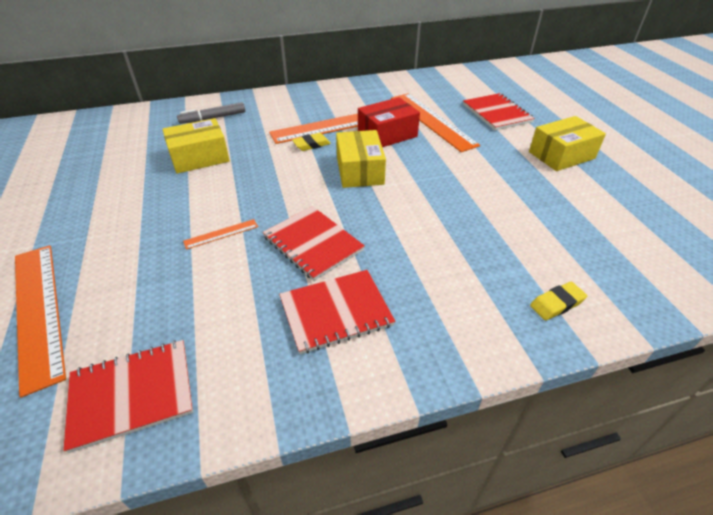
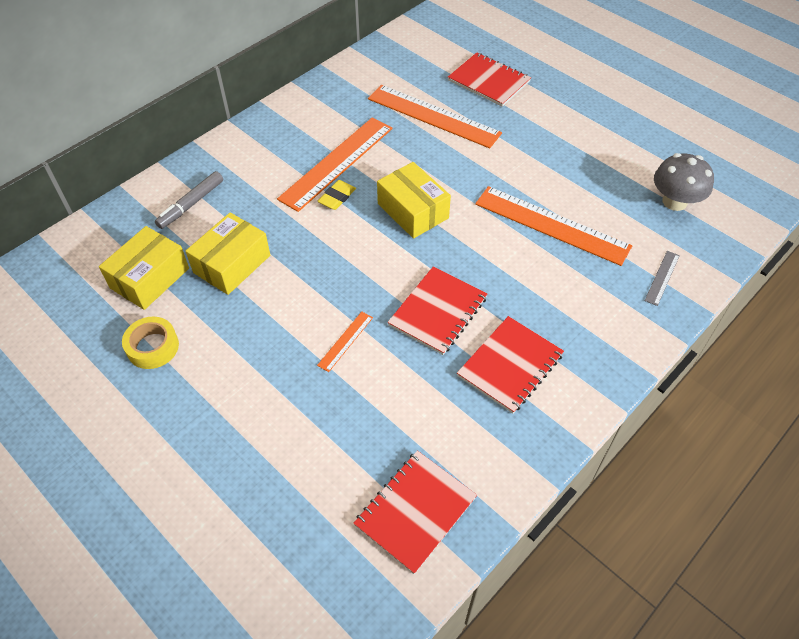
camera: 30 degrees left, 10 degrees up
orange ruler [15,245,66,398] -> orange ruler moved to [475,186,632,266]
red notebook [263,206,365,281] -> red notebook turned 75 degrees counterclockwise [388,266,487,355]
red box [358,97,420,147] -> none
yellow box [529,116,606,171] -> yellow box moved to [99,226,189,310]
yellow eraser [530,282,587,320] -> grey ruler [644,251,680,306]
none -> yellow tape [122,317,179,369]
none -> grey mushroom [654,153,714,211]

